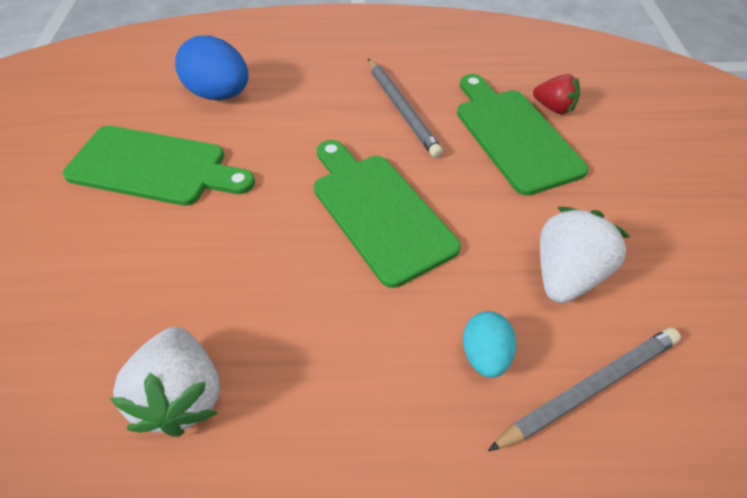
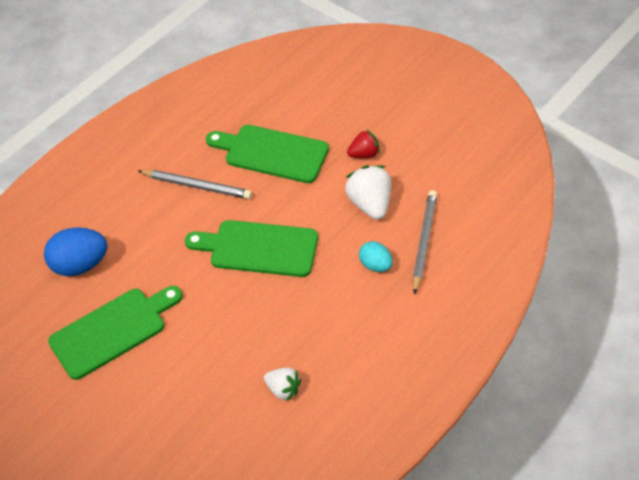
camera: 45 degrees left, 0 degrees up
white strawberry [109,327,220,437] -> white strawberry [264,367,301,402], size x0.62
red strawberry [533,74,580,114] -> red strawberry moved to [347,129,380,158]

